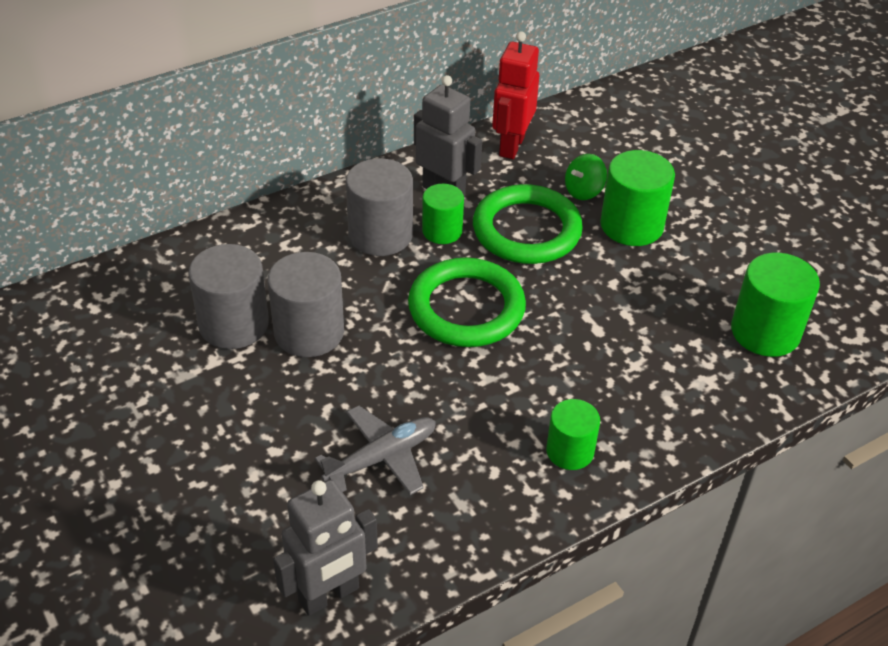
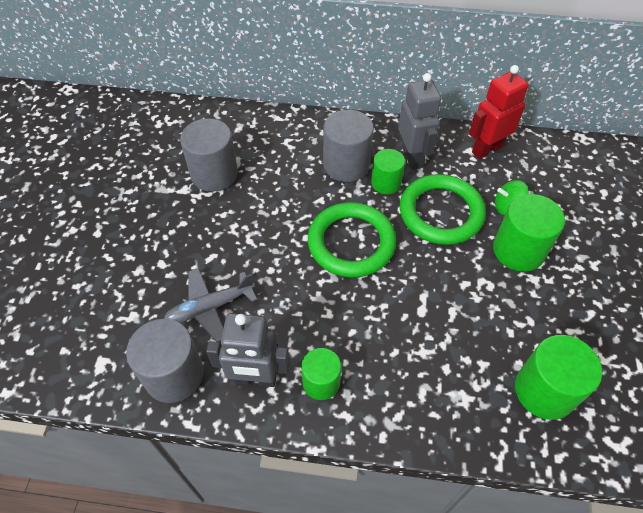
camera: 40 degrees right, 10 degrees up
grey cylinder [268,252,344,357] -> grey cylinder moved to [126,319,204,403]
grey robot [273,480,378,616] -> grey robot moved to [206,313,290,387]
grey plane [315,406,436,495] -> grey plane turned 150 degrees clockwise [164,268,257,342]

